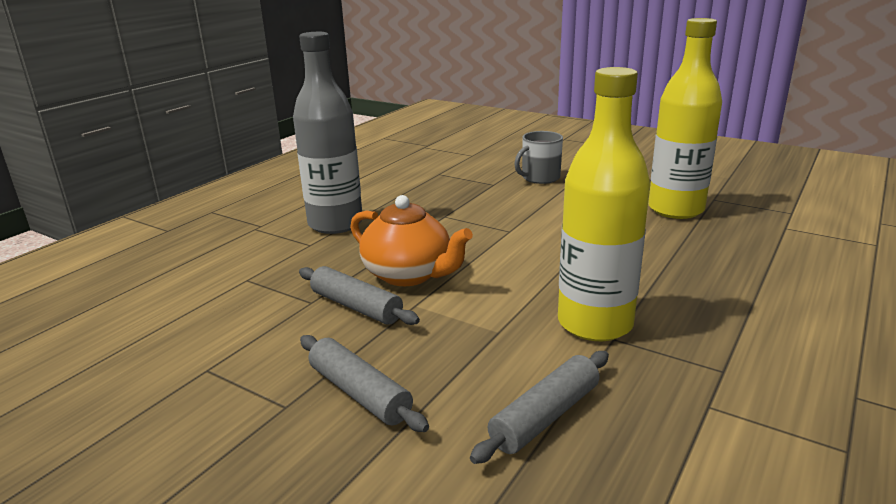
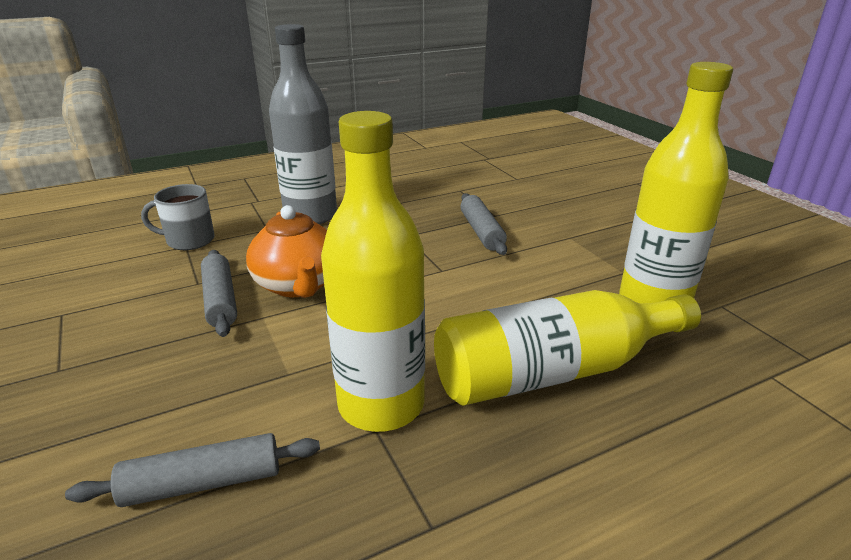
camera: 30 degrees right, 5 degrees up
grey rolling pin [300,335,429,432] -> grey rolling pin moved to [460,193,507,255]
grey mug [514,131,563,184] -> grey mug moved to [141,184,215,250]
none -> yellow bottle [434,290,701,406]

